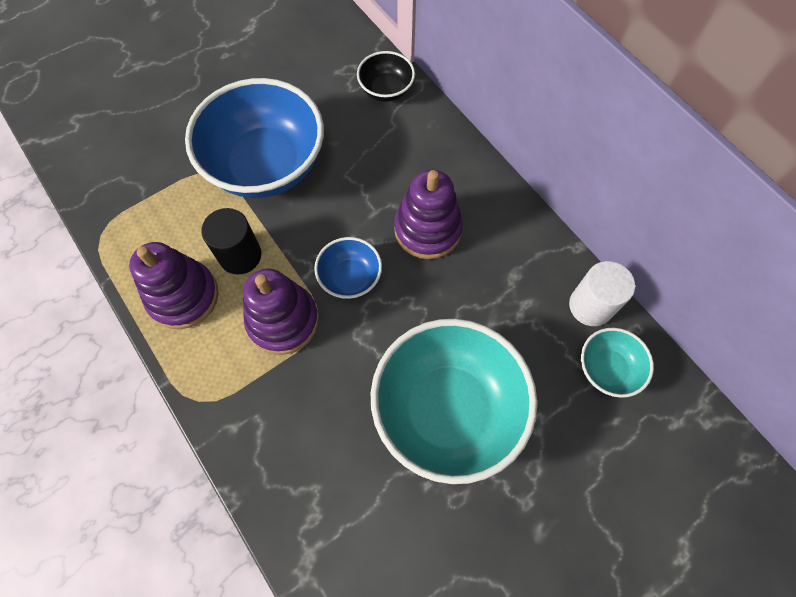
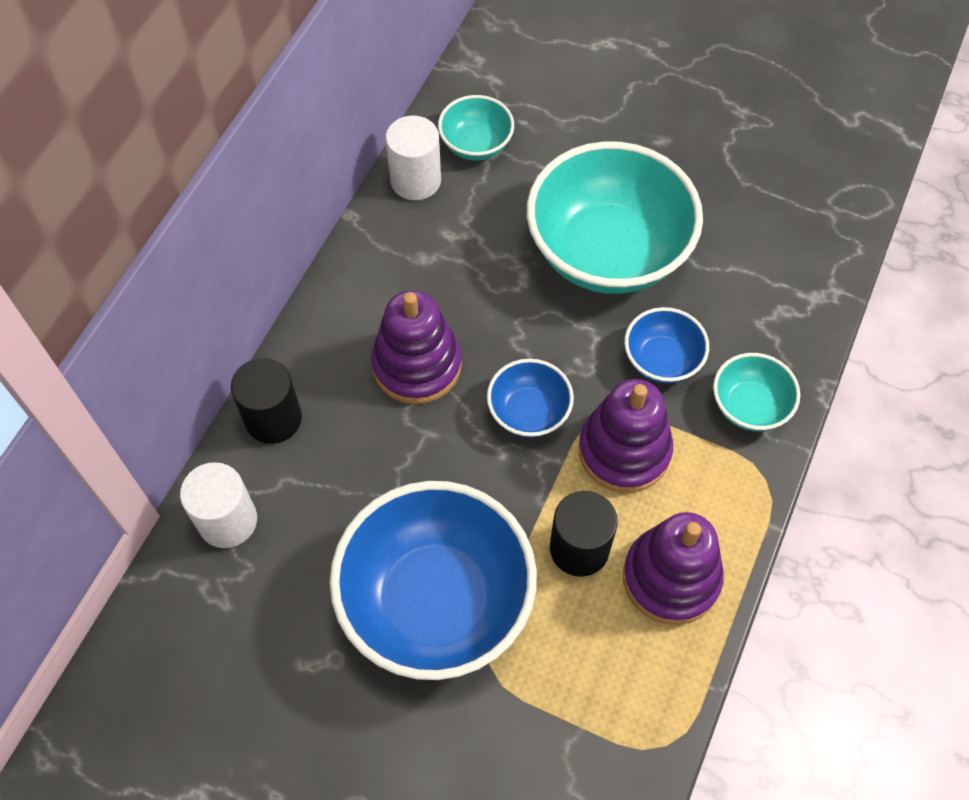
camera: 120 degrees left, 5 degrees down
black bowl [357,51,415,102] -> white cylinder [180,462,257,548]
none -> black cylinder [231,358,302,444]
none -> blue bowl [624,307,709,383]
none -> turquoise bowl [713,353,800,431]

